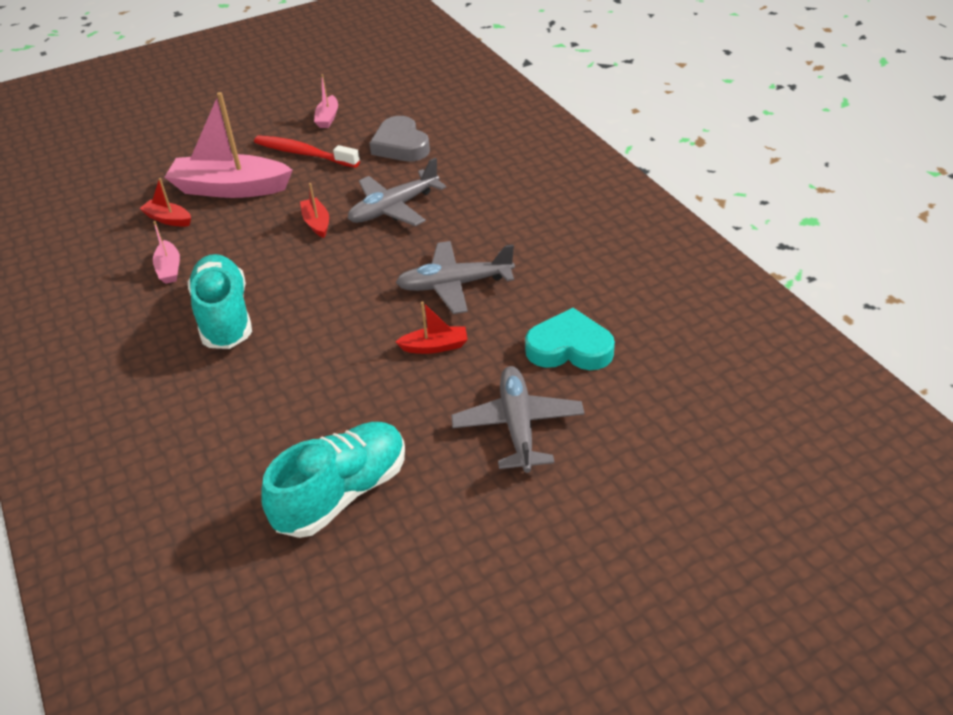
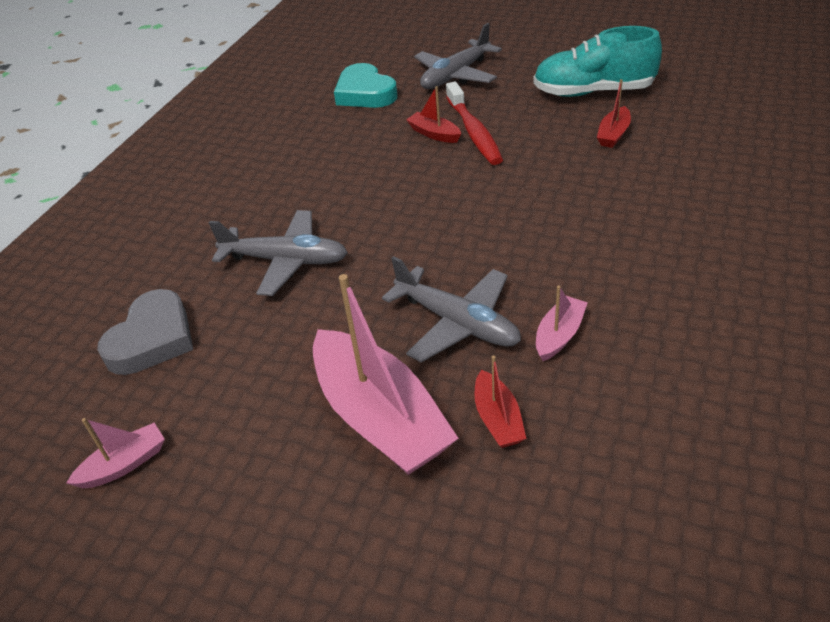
camera: 130 degrees left, 0 degrees up
turquoise shoe [188,254,252,349] -> none
red toothbrush [254,135,360,168] -> red toothbrush moved to [446,81,503,165]
red boat [300,183,329,238] -> red boat moved to [597,79,631,148]
grey plane [396,241,515,314] -> grey plane moved to [382,256,521,362]

